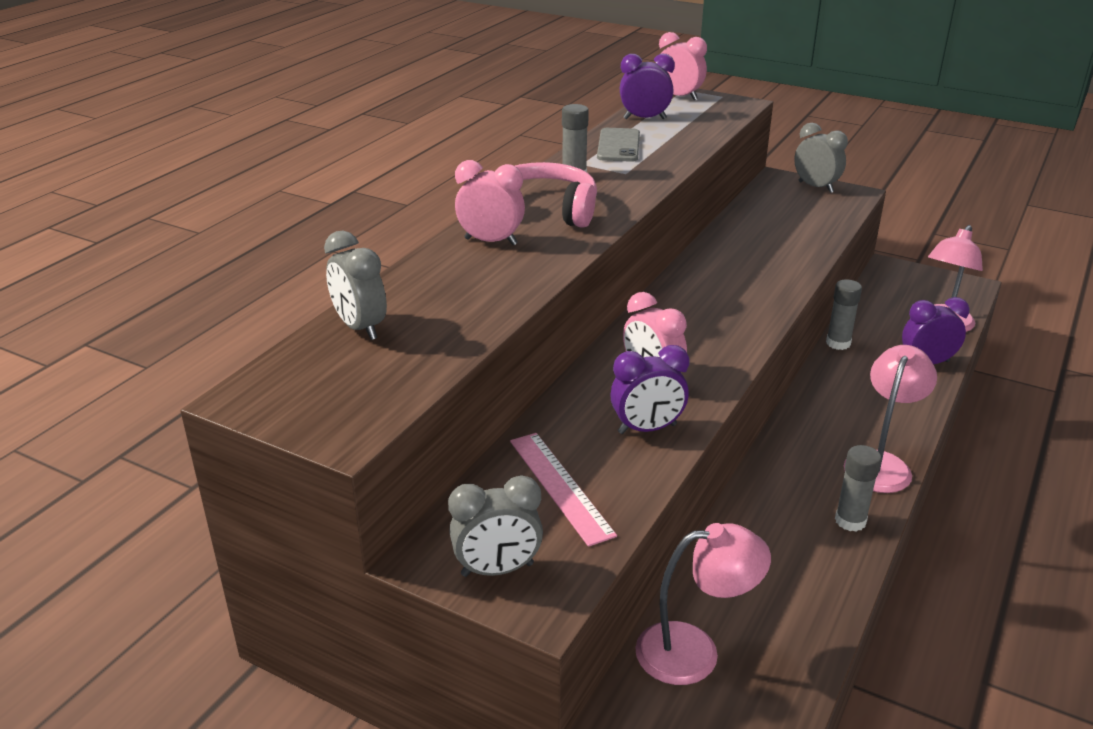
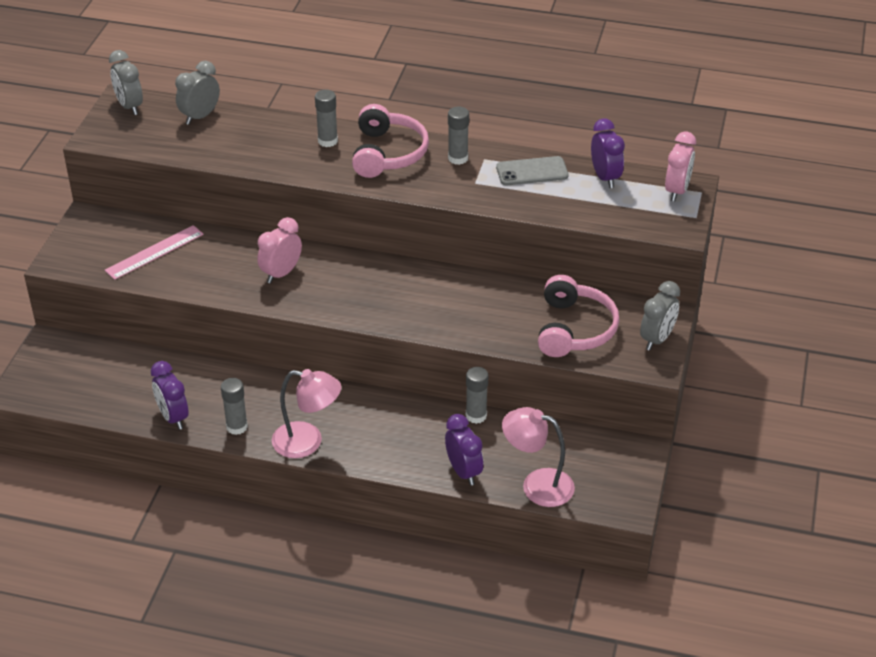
camera: 75 degrees right, 10 degrees up
grey clock [448,475,543,577] -> grey clock moved to [109,50,143,115]
pink clock [455,160,525,245] -> grey glue stick [315,90,338,147]
purple clock [610,345,689,434] -> purple clock moved to [151,361,189,430]
pink lamp [635,523,771,685] -> none
none -> pink headphones [538,275,619,357]

